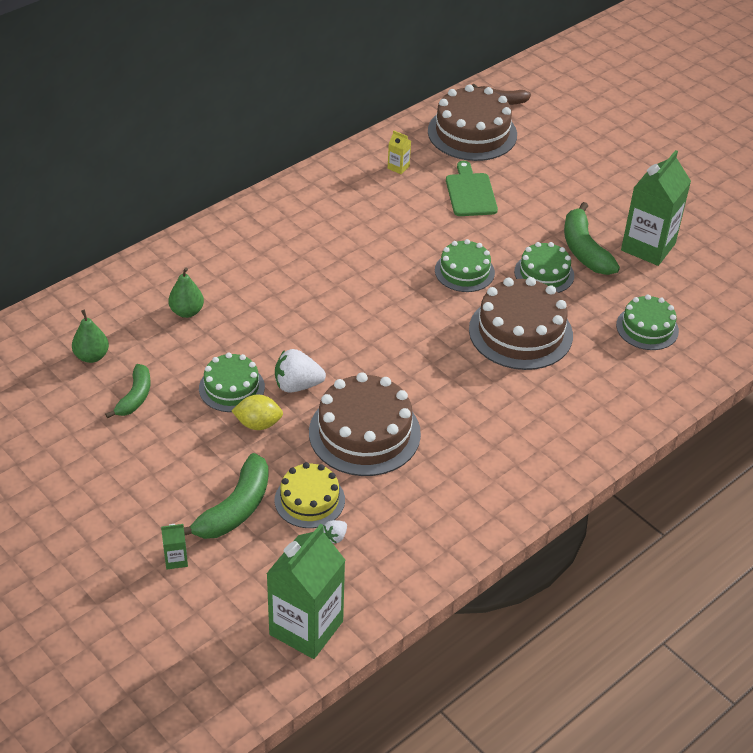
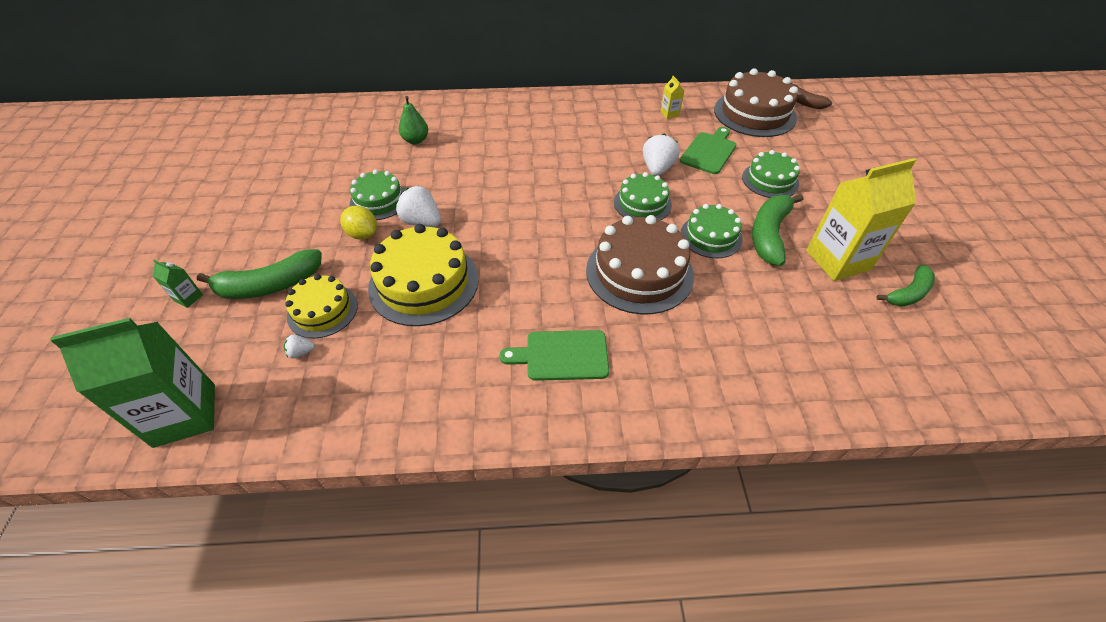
camera: 40 degrees right, 5 degrees up
green pear [72,310,109,363] -> none
green banana [105,364,150,419] -> green banana moved to [876,265,935,307]
brown cake [309,373,421,476] -> yellow cake [368,224,479,326]
green cake [616,295,679,350] -> green cake moved to [742,150,800,198]
green carton [621,150,691,266] -> yellow carton [806,158,916,281]
none -> green cutting board [499,330,609,381]
none -> white strawberry [643,133,680,176]

